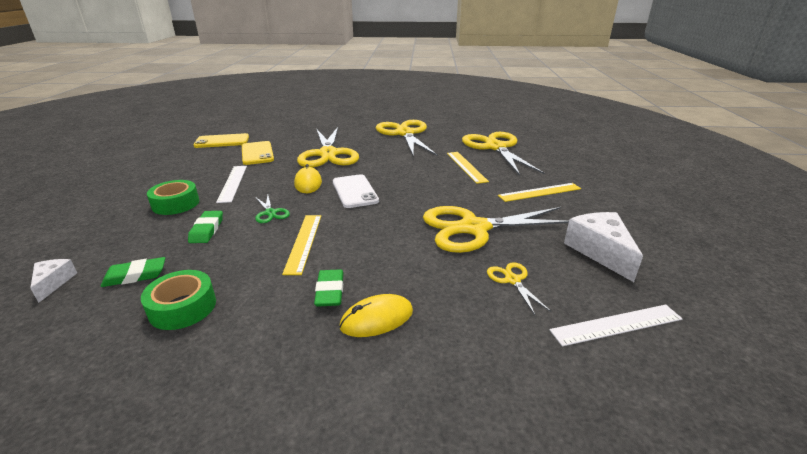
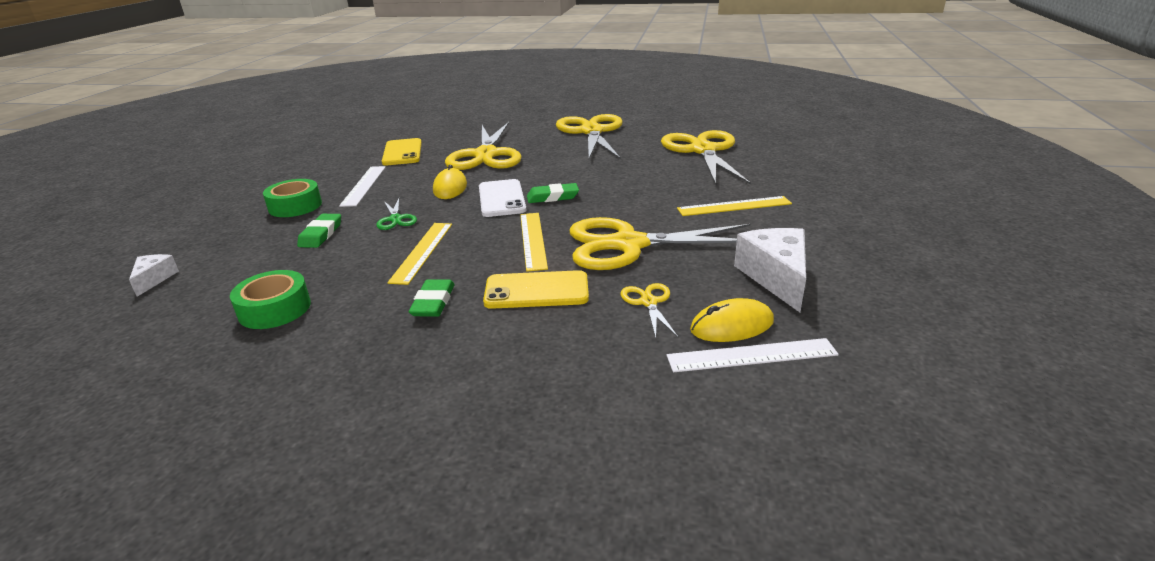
camera: 10 degrees right, 0 degrees up
green eraser [101,257,165,287] -> green eraser moved to [527,183,579,203]
yellow phone [194,133,249,148] -> yellow phone moved to [483,270,589,309]
yellow mouse [339,294,413,337] -> yellow mouse moved to [690,298,774,342]
yellow ruler [447,152,489,184] -> yellow ruler moved to [520,213,548,272]

